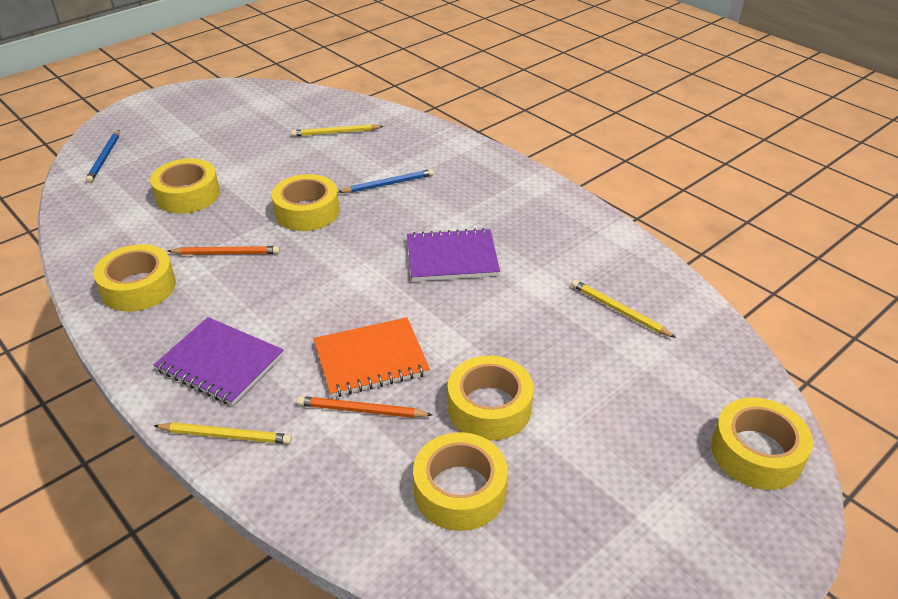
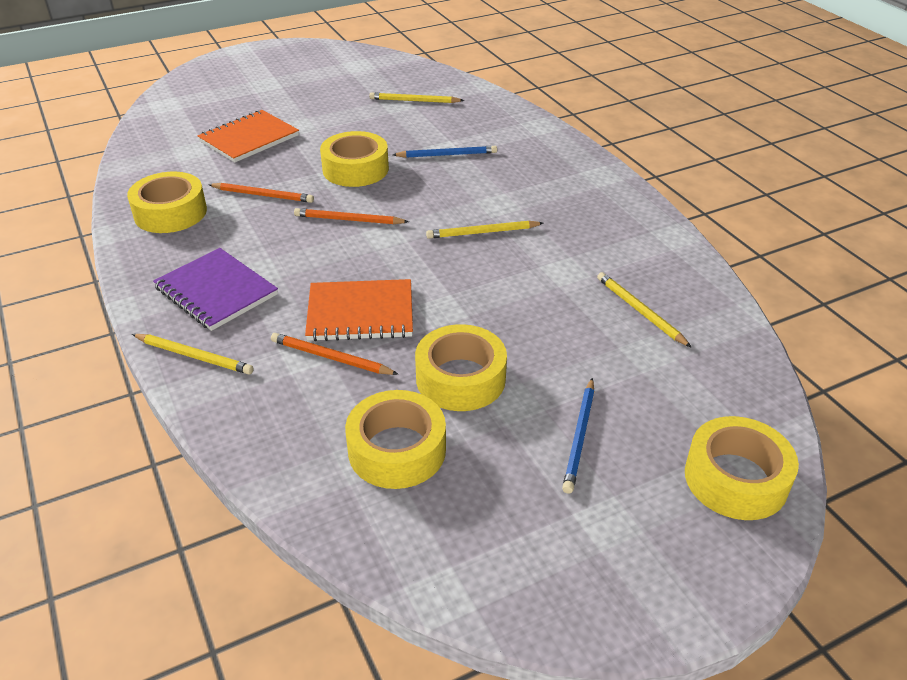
camera: 15 degrees right, 0 degrees up
blue pencil [85,130,120,183] -> blue pencil moved to [562,378,594,494]
yellow tape [150,159,220,214] -> orange notebook [197,110,299,163]
purple notebook [407,228,500,281] -> yellow pencil [426,221,543,239]
none -> orange pencil [294,208,409,224]

